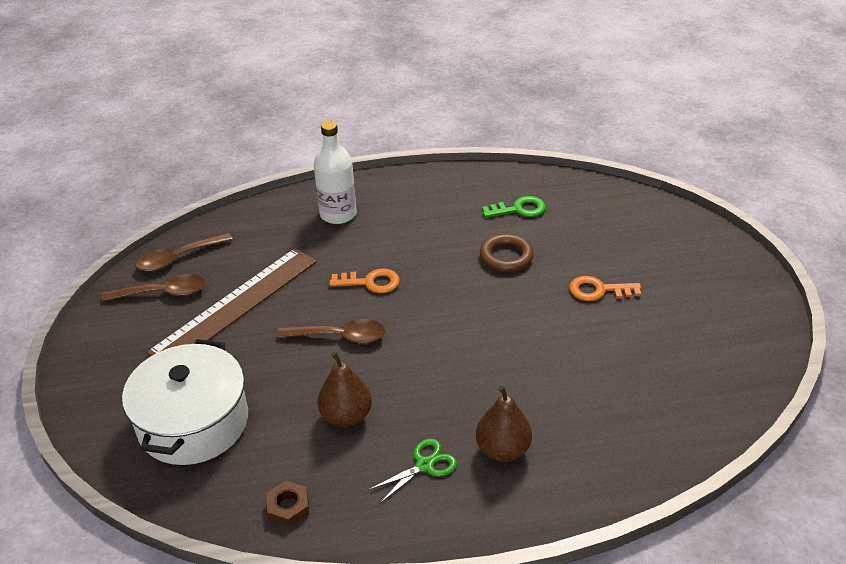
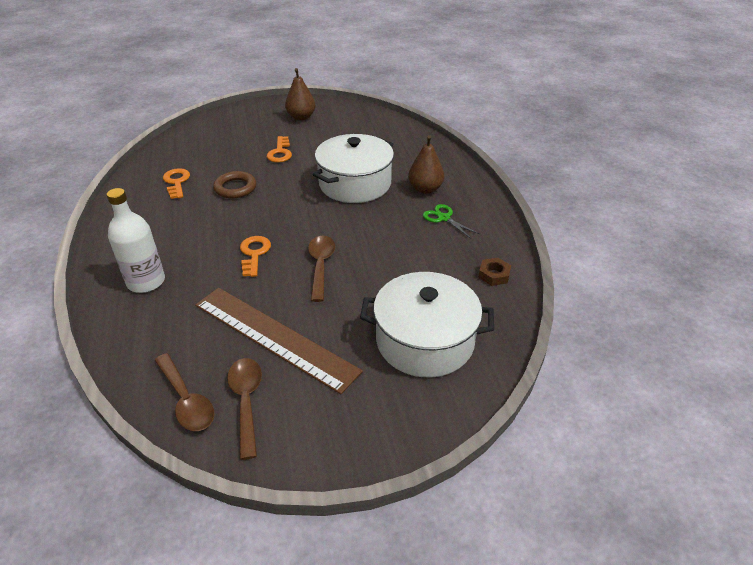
camera: 95 degrees left, 0 degrees up
brown pear [318,351,372,427] -> brown pear moved to [285,68,316,120]
green key [482,196,546,218] -> orange key [163,168,190,199]
none -> white pot [313,134,394,203]

